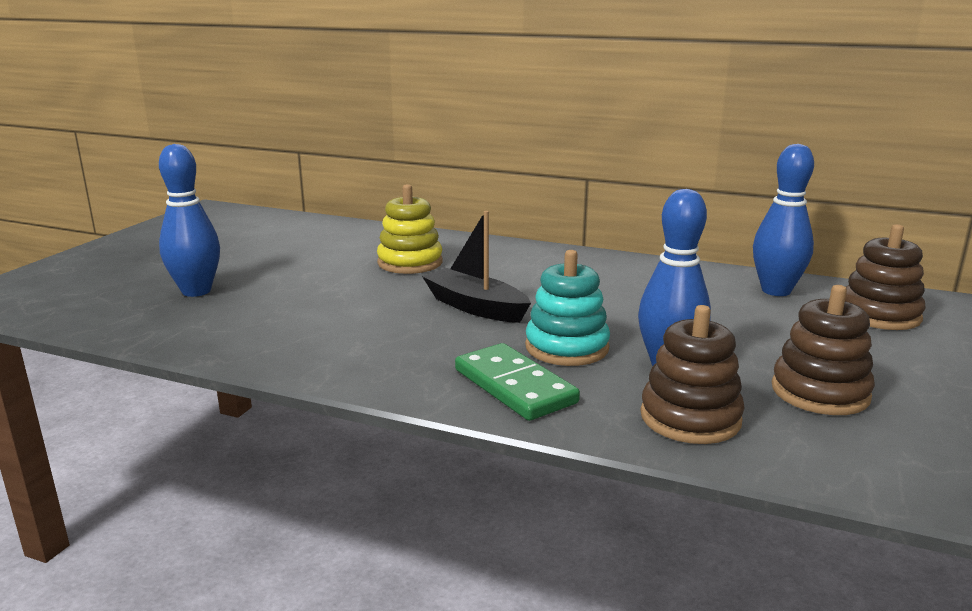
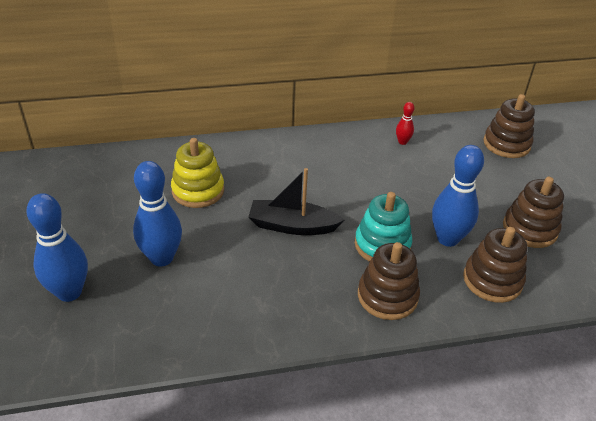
camera: 35 degrees left, 20 degrees up
green domino [455,343,580,421] -> brown stacking toy [358,242,420,320]
blue bowling pin [753,144,814,296] -> blue bowling pin moved to [133,161,182,267]
none -> red bowling pin [396,102,415,145]

